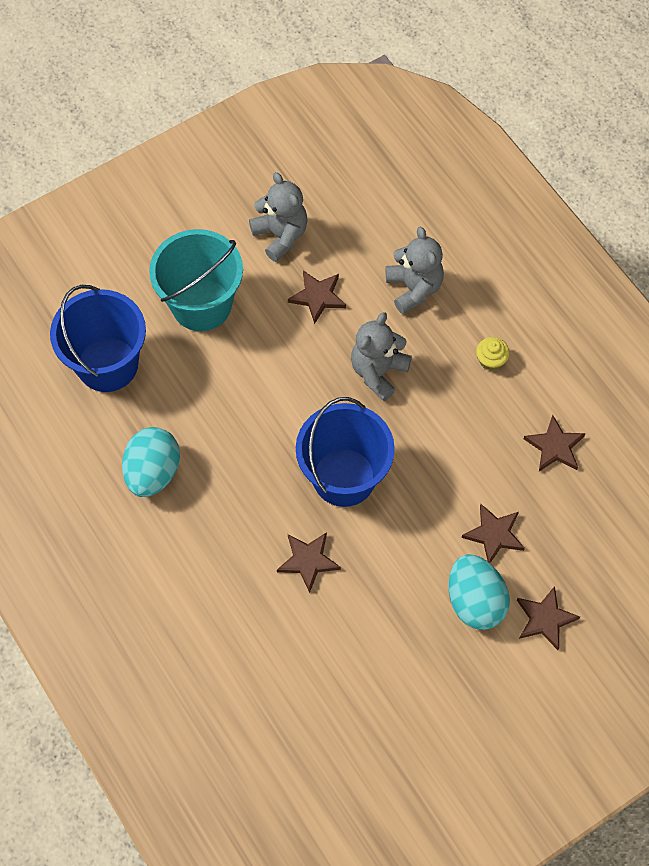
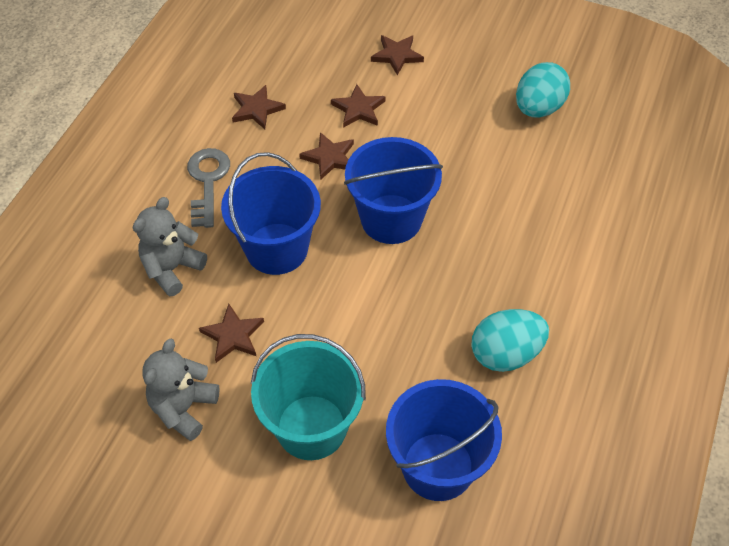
camera: 125 degrees left, 10 degrees down
brown star [277,532,341,593] -> brown star moved to [299,132,354,180]
grey teddy bear [351,312,412,401] -> blue bucket [221,152,321,275]
turquoise egg [449,554,510,630] -> turquoise egg moved to [516,62,570,117]
yellow cupcake [476,337,510,371] -> grey key [187,148,230,228]

